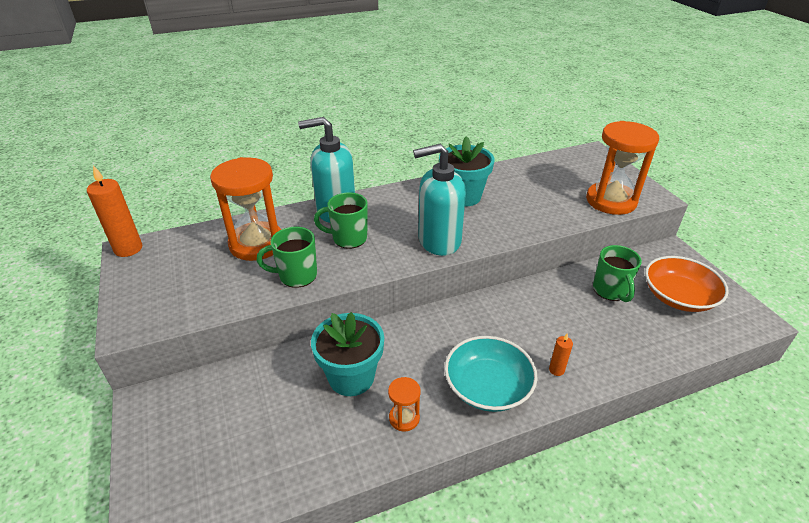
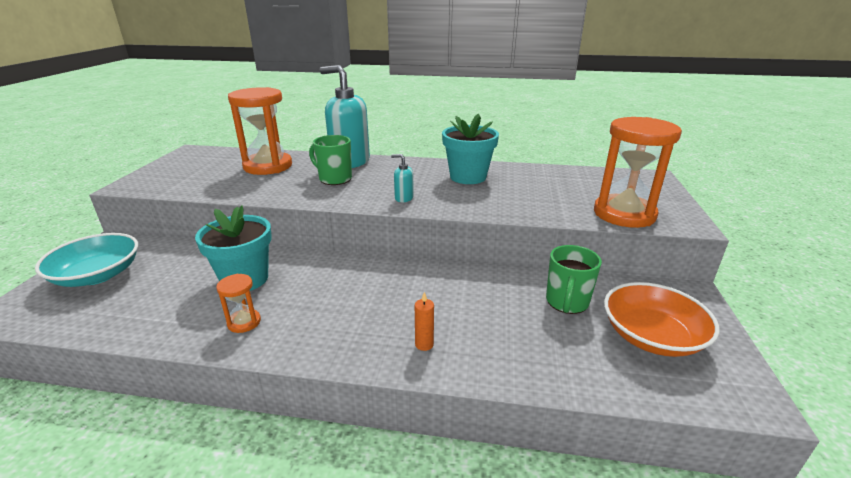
camera: 30 degrees right, 10 degrees down
orange candle [87,165,142,257] -> none
green mug [257,227,317,288] -> none
turquoise soap dispenser [413,144,466,256] -> turquoise soap dispenser [391,154,414,202], size x0.42
turquoise bowl [444,336,538,412] -> turquoise bowl moved to [35,233,138,287]

